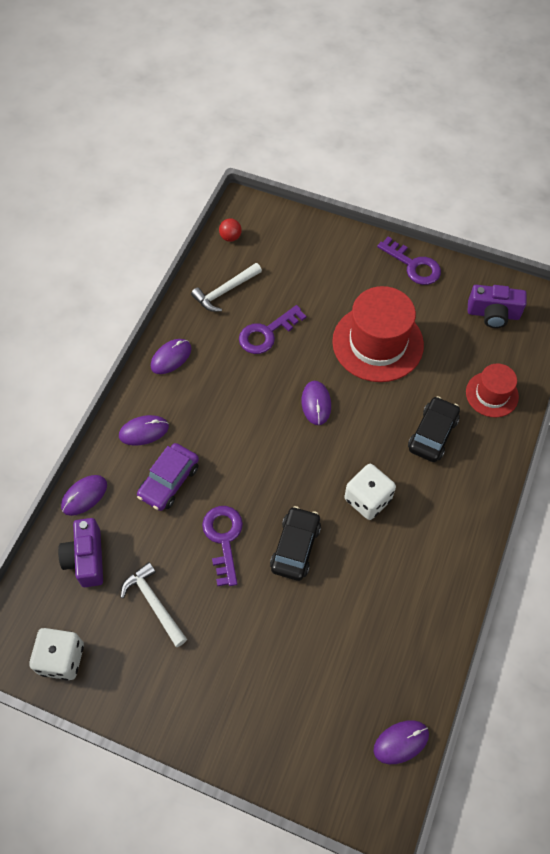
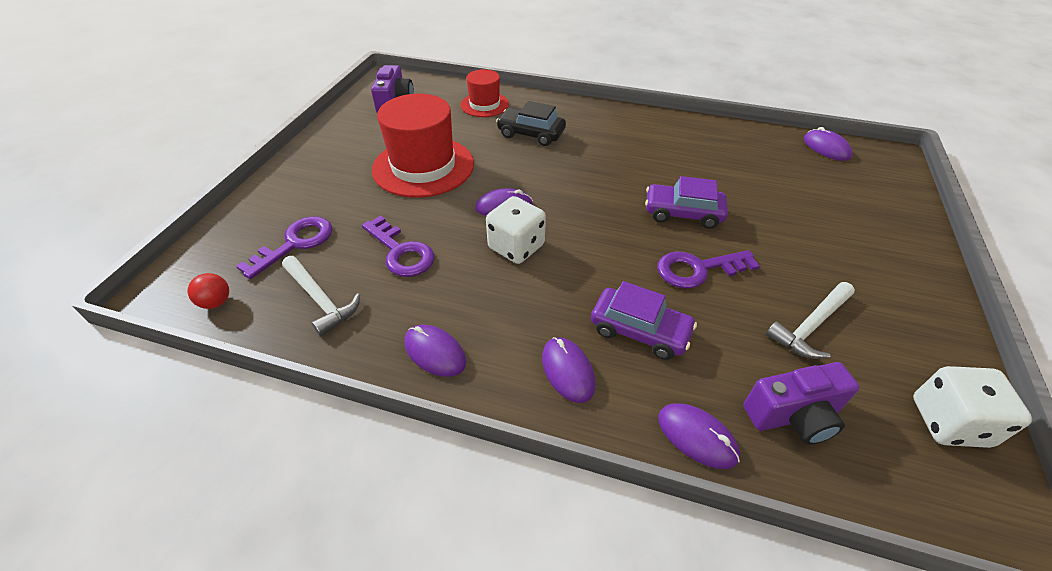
camera: 95 degrees left, 15 degrees down
black car [270,506,321,581] -> purple car [645,176,728,229]
white dice [345,464,396,520] -> white dice moved to [486,196,546,264]
purple key [377,237,441,285] -> purple key moved to [236,216,332,279]

